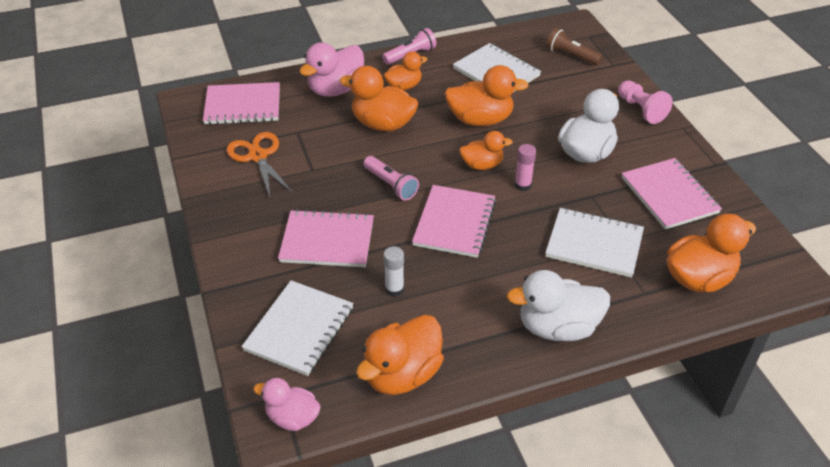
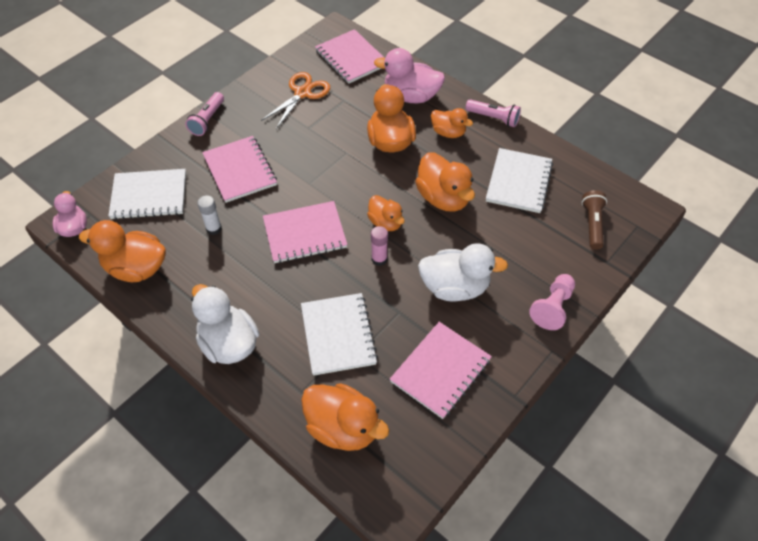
camera: 60 degrees right, 10 degrees up
pink flashlight [364,156,419,201] -> pink flashlight moved to [185,92,224,136]

